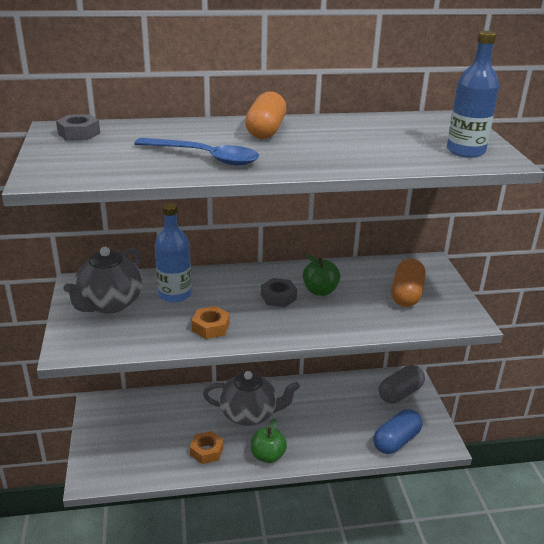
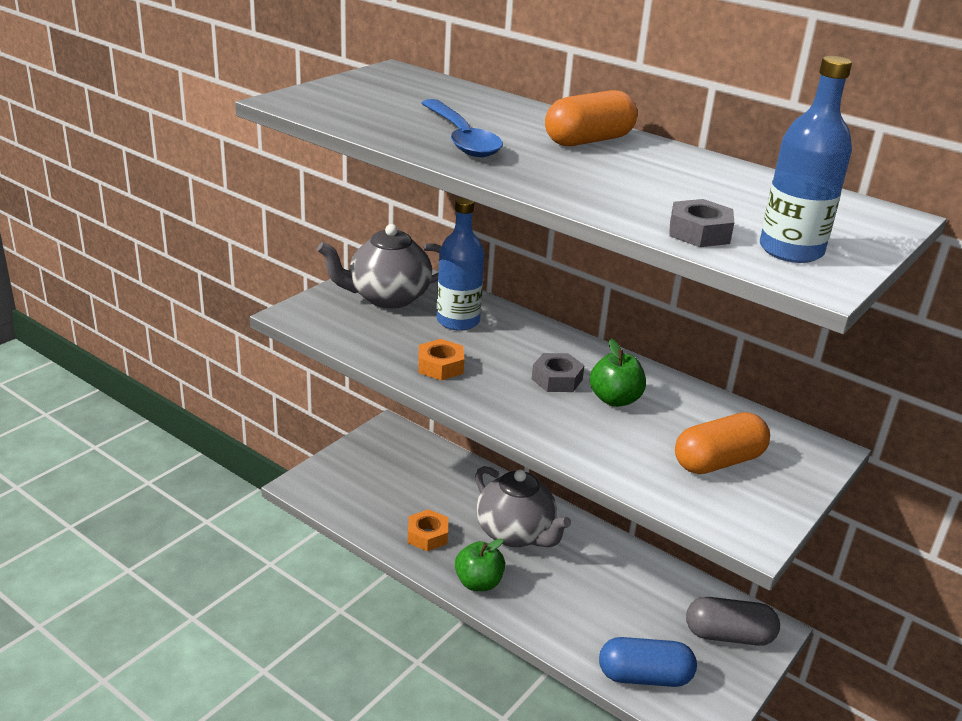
camera: 45 degrees right, 0 degrees up
grey nut [56,114,100,140] -> grey nut moved to [669,199,734,247]

